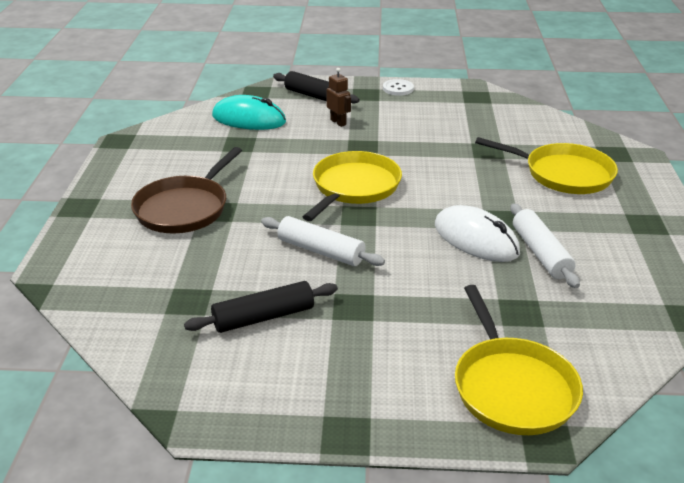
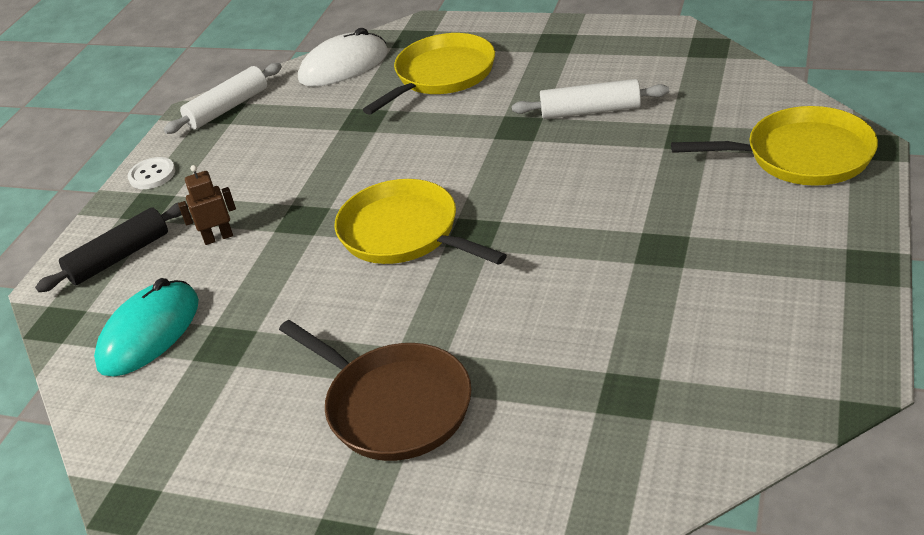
camera: 70 degrees left, 5 degrees up
black rolling pin [184,281,338,333] -> none
white rolling pin [261,216,385,266] -> white rolling pin moved to [164,63,282,134]
white mouse [435,205,520,262] -> white mouse moved to [298,28,388,87]

